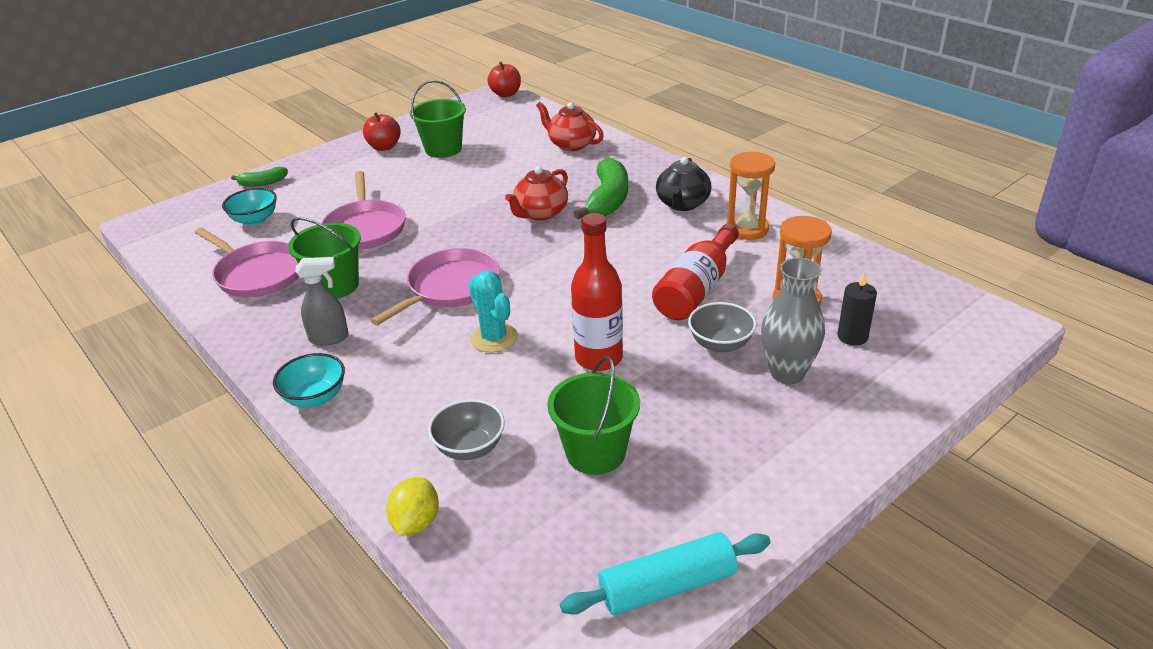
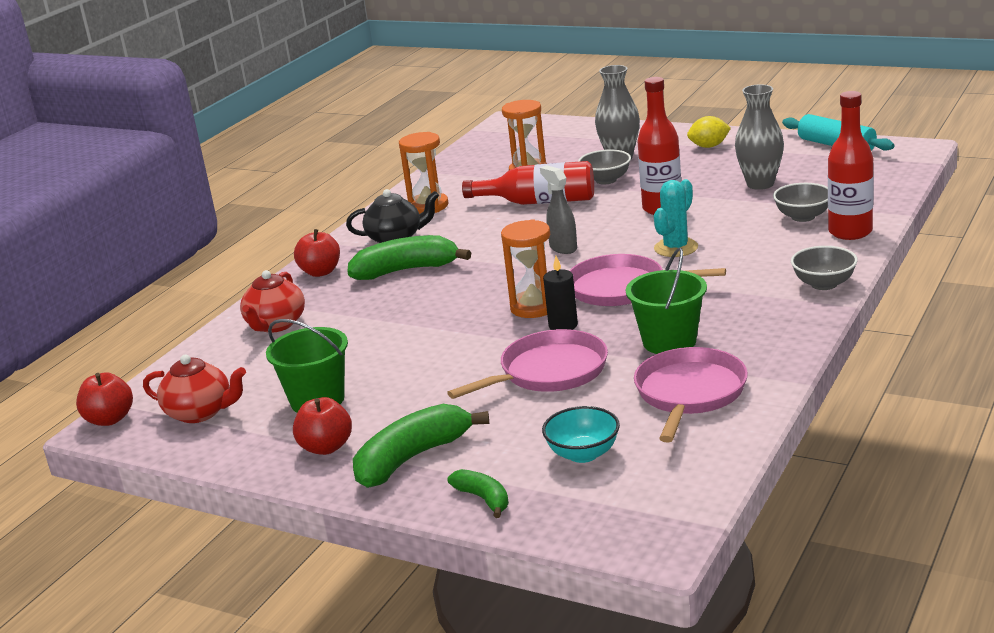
camera: 110 degrees left, 10 degrees down
turquoise bowl [273,353,345,408] -> grey bowl [791,246,858,290]
grey spray bottle [295,257,349,346] -> grey spray bottle moved to [540,165,577,254]
yellow lemon [386,477,439,536] -> yellow lemon moved to [687,116,731,148]
red teapot [505,166,568,221] -> red teapot moved to [143,355,246,423]
green bucket [547,356,640,475] -> grey vase [735,84,784,190]
black candle [837,271,877,346] -> black candle moved to [543,256,578,330]
none -> red apple [294,229,340,277]
none -> green banana [353,404,489,488]
none -> orange hourglass [501,219,550,318]
none -> red bottle [828,91,874,240]

